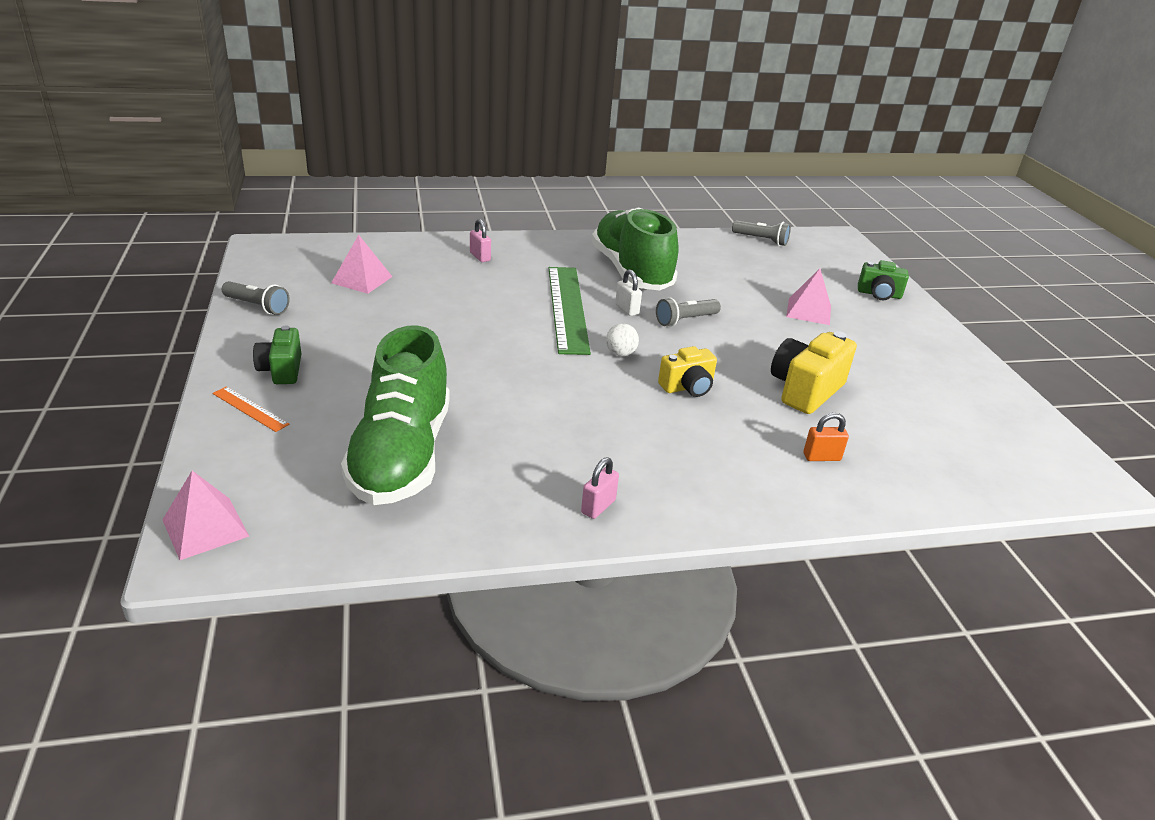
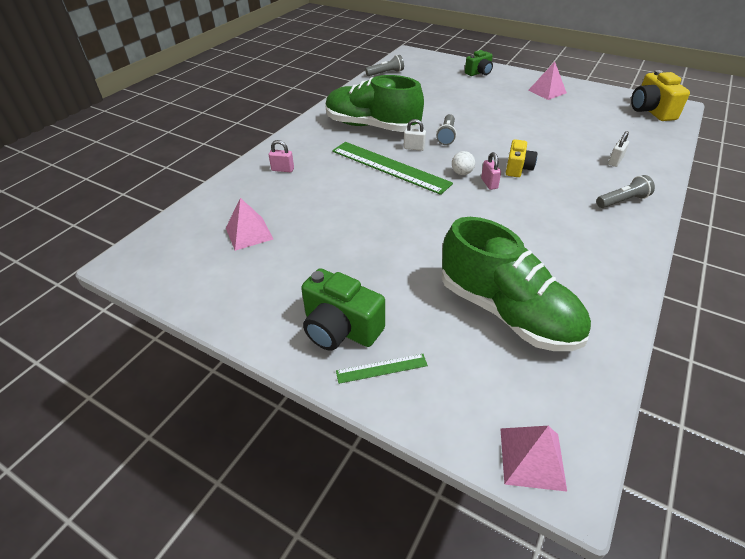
camera: 45 degrees left, 10 degrees up
orange ruler [212,386,290,432] -> green ruler [336,354,428,384]
grey flashlight [222,281,290,315] -> grey flashlight moved to [596,175,655,208]
green camera [253,325,301,384] -> green camera [301,268,385,351], size x1.56
pink padlock [581,457,619,519] -> pink padlock moved to [481,152,501,190]
yellow camera [771,331,857,414] -> yellow camera moved to [631,70,690,121]
pink pyramid [786,268,831,325] -> pink pyramid moved to [528,62,567,100]
orange padlock [803,413,849,461] -> white padlock [608,131,629,167]

